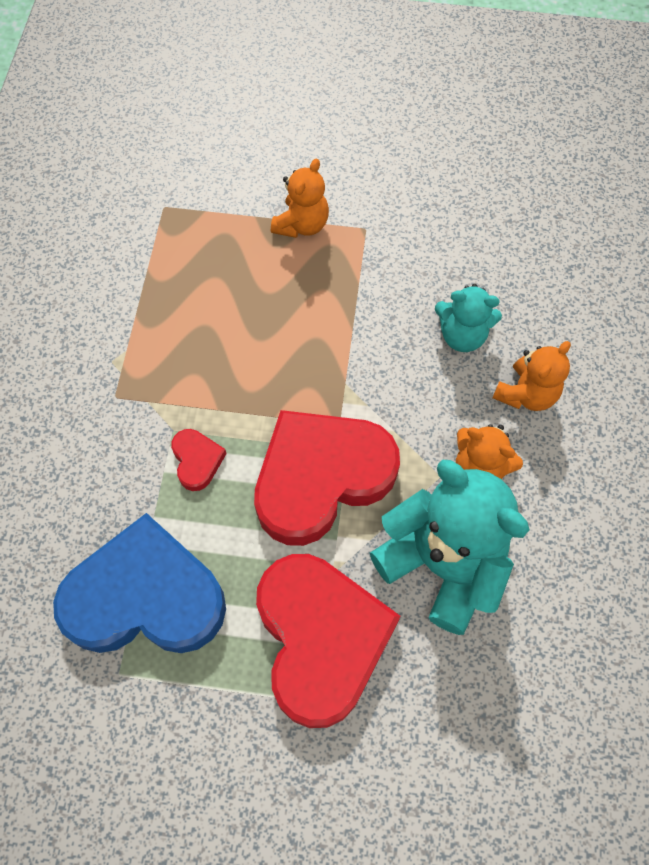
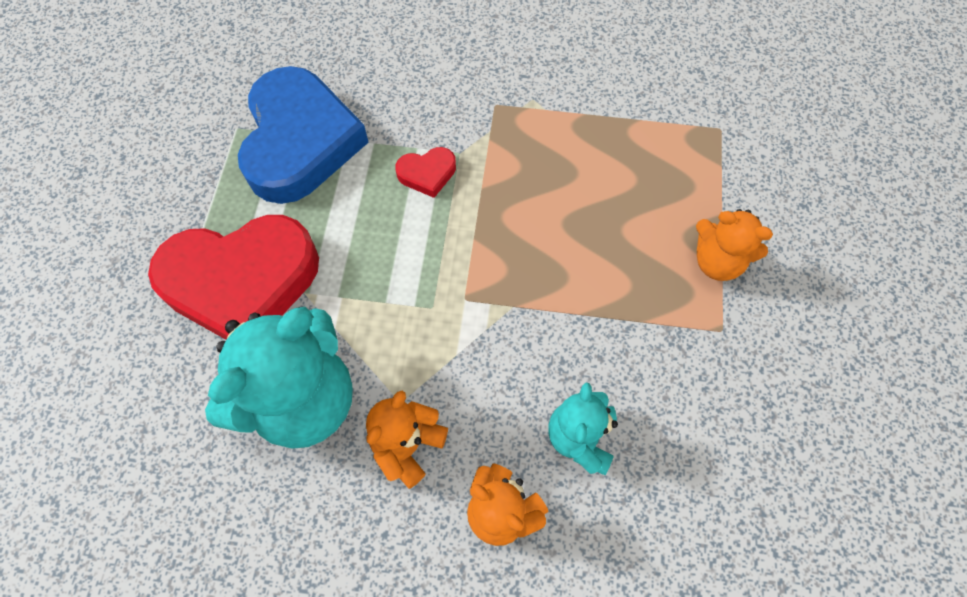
camera: 90 degrees right, 0 degrees up
red heart [254,410,400,546] -> none

